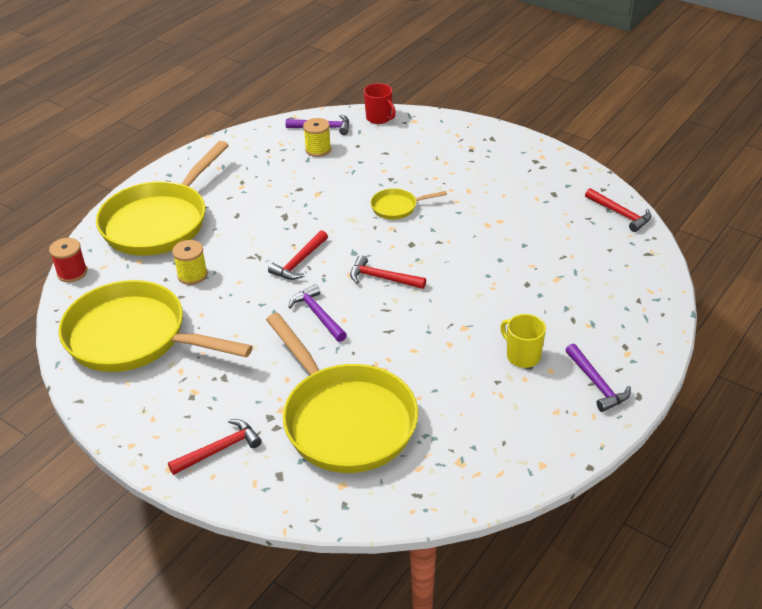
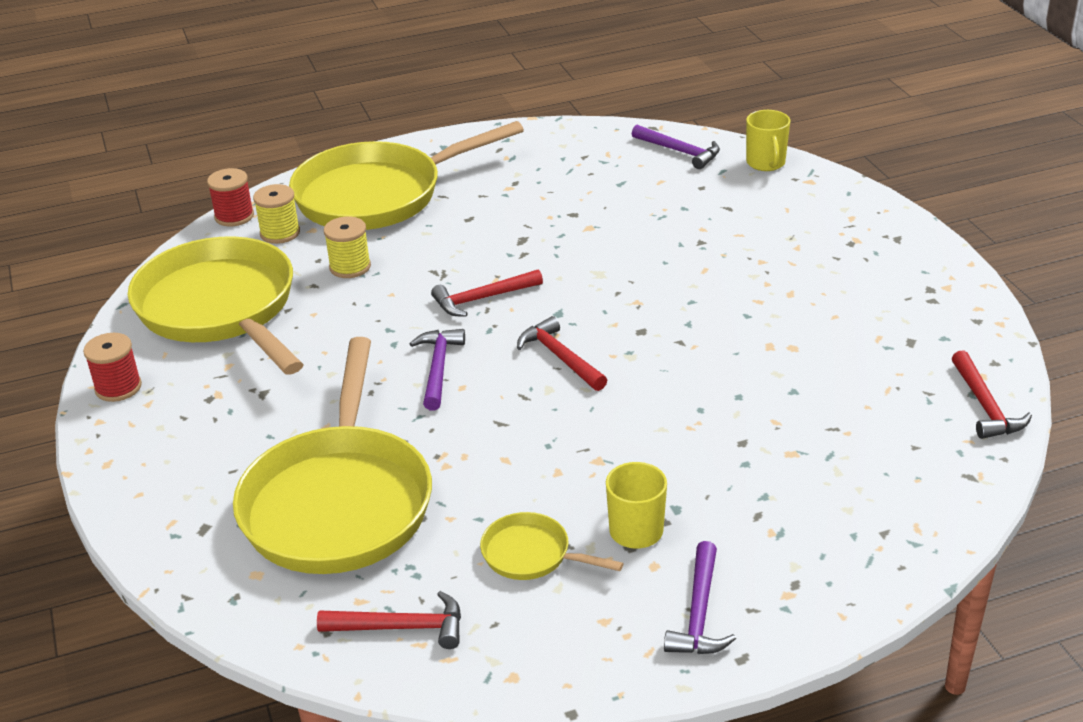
camera: 35 degrees right, 5 degrees down
red hammer [168,419,262,475] -> red hammer moved to [317,591,461,649]
yellow spool [303,118,331,157] -> yellow spool moved to [253,184,300,244]
red mug [364,83,396,124] -> yellow mug [746,110,791,171]
yellow pan [371,188,447,220] -> yellow pan moved to [480,512,623,580]
none -> red spool [83,333,142,402]

